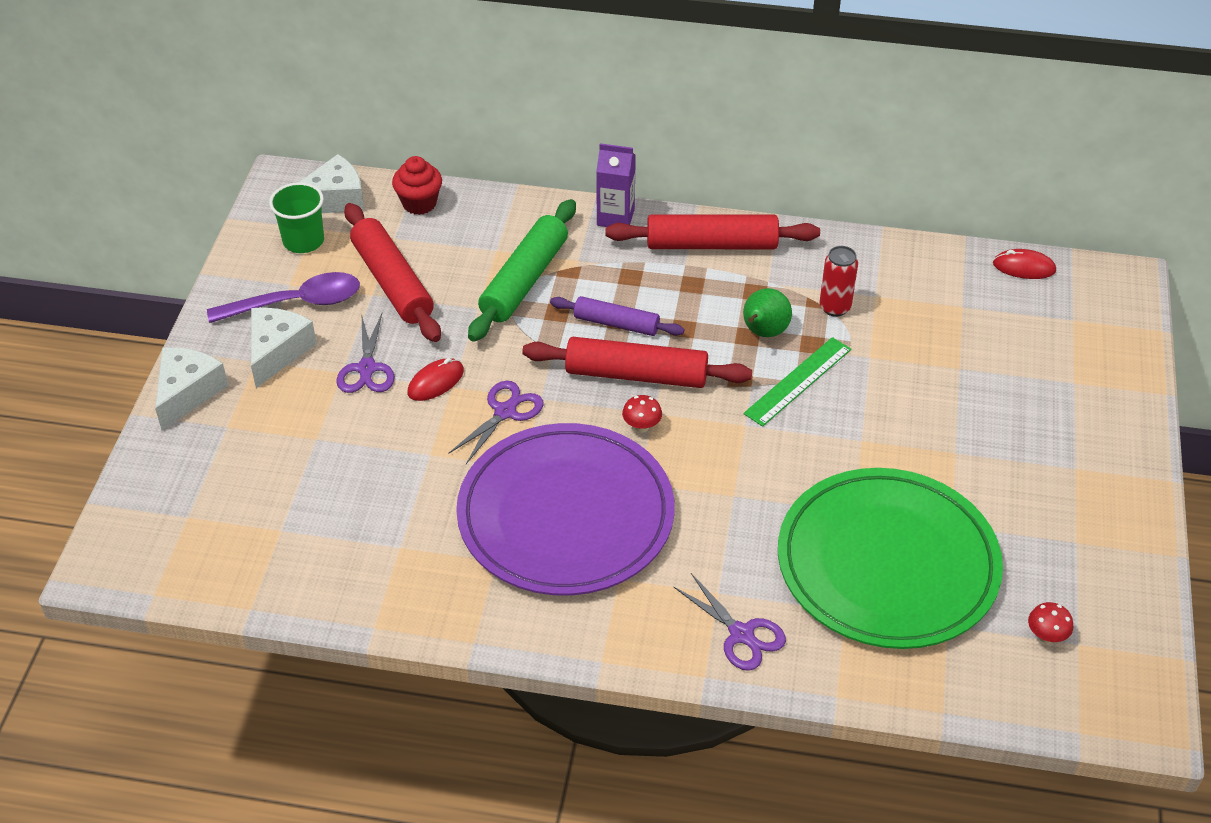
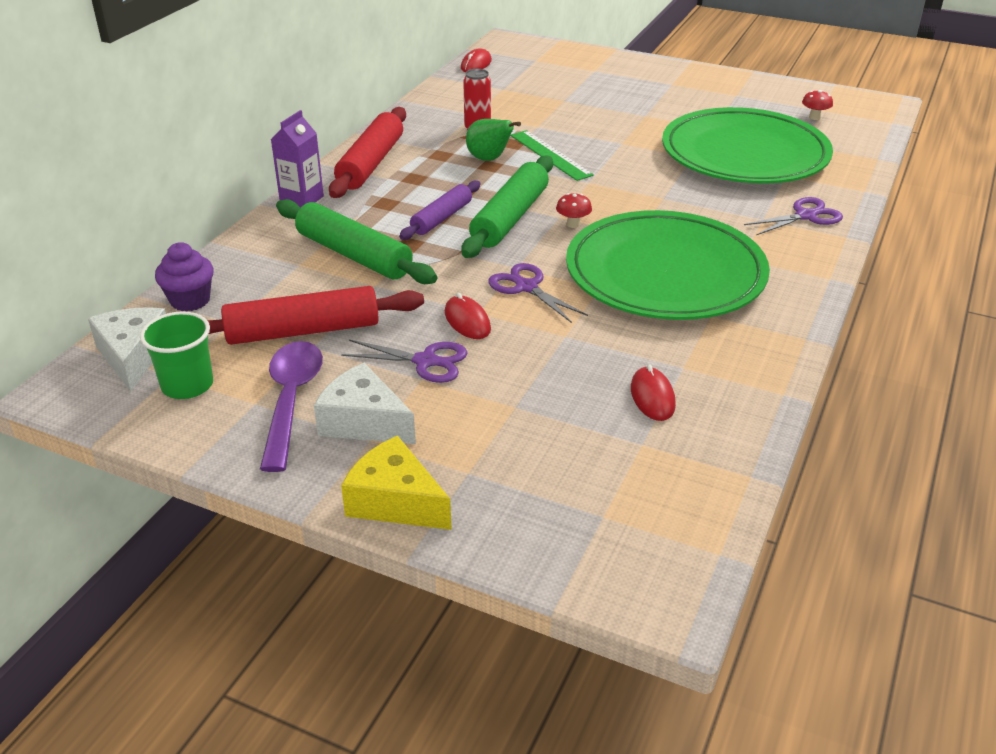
camera: 75 degrees left, 10 degrees down
white cheese [155,347,228,430] -> yellow cheese [341,436,452,530]
red cupcake [392,156,442,215] -> purple cupcake [155,242,214,312]
purple plate [456,423,675,596] -> green plate [566,210,770,320]
red rolling pin [522,337,752,388] -> green rolling pin [462,156,553,258]
none -> red mouse [631,364,676,421]

